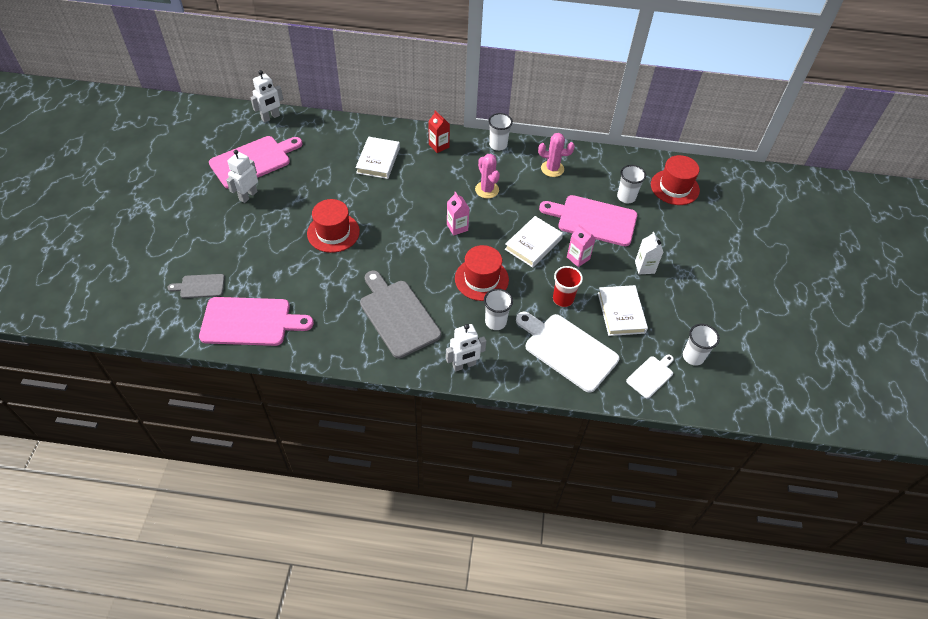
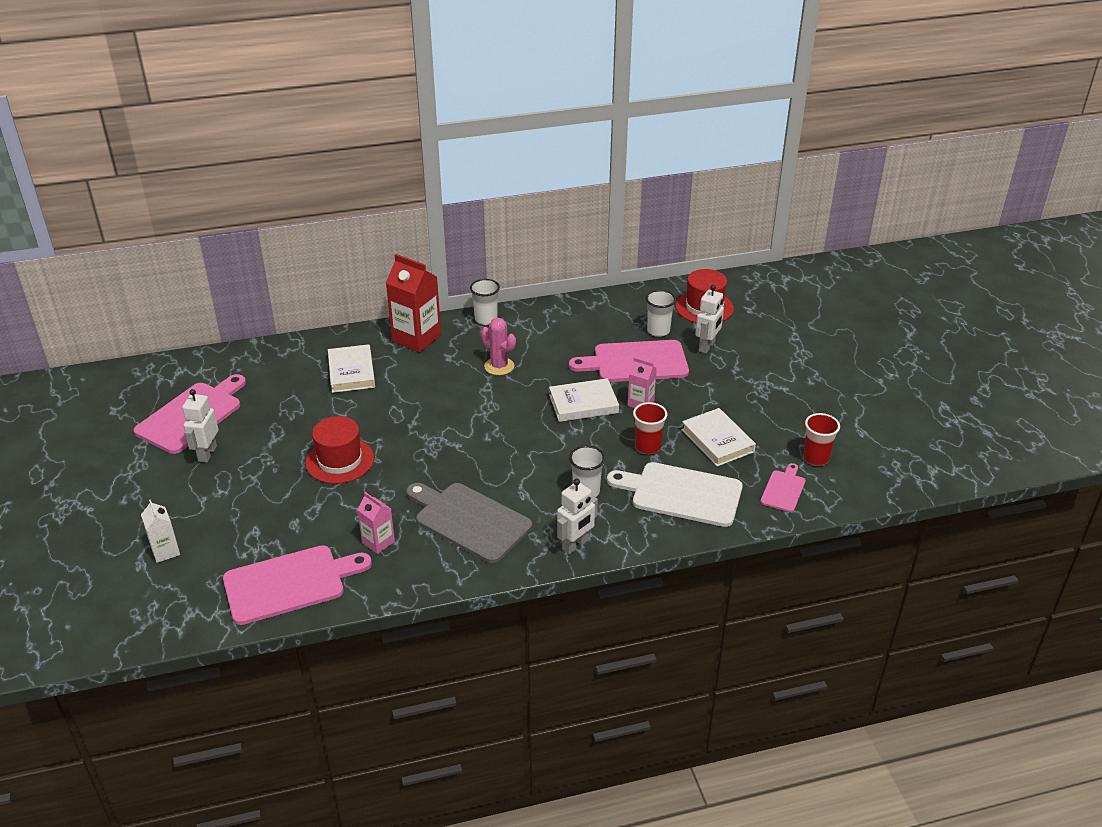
camera: 20 degrees left, 15 degrees down
grey cutting board [168,274,225,298] -> none
white robot [250,70,283,122] -> white robot moved to [695,285,724,353]
red carton [429,111,450,153] -> red carton [386,254,441,353], size x1.85
pink carton [447,192,470,236] -> pink carton moved to [357,492,395,554]
red hat [455,245,509,301] -> none
white book [505,216,563,268] -> white book turned 60 degrees clockwise [549,378,619,422]
pink cactus [538,133,575,177] -> none
white cutting board [626,354,674,399] -> pink cutting board [761,463,805,512]
white carton [635,232,663,274] -> white carton moved to [141,500,180,563]
white cup [683,324,720,366] -> red cup [803,413,840,466]

